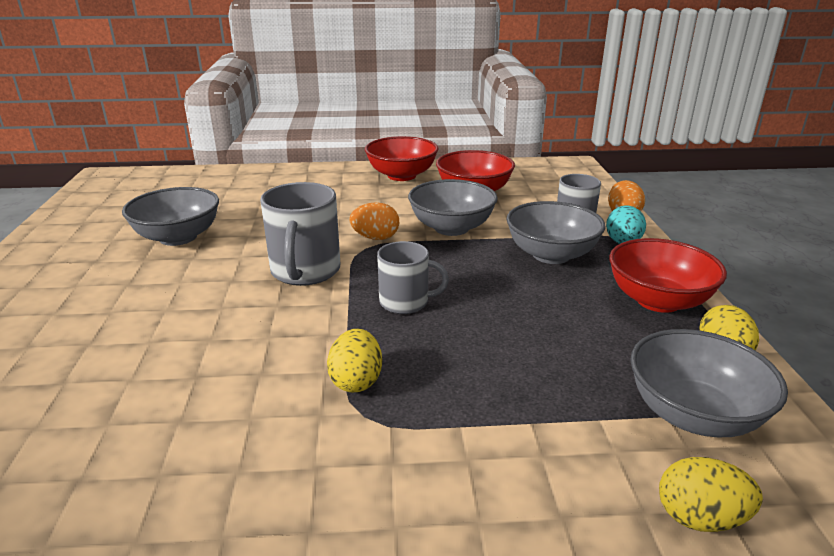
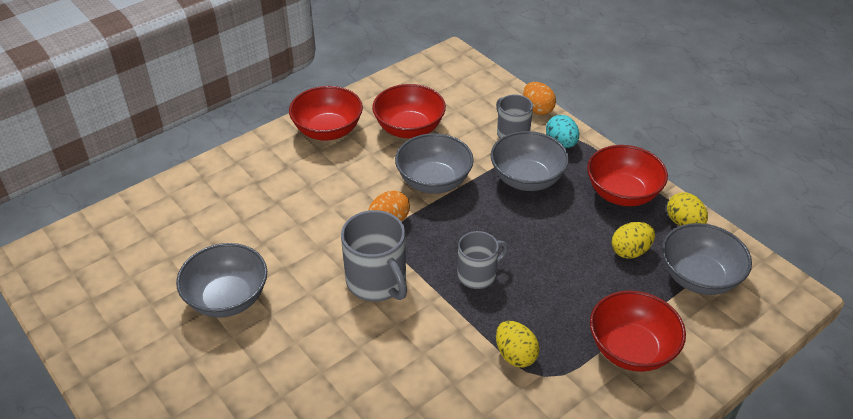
camera: 35 degrees left, 15 degrees up
yellow egg [659,457,763,532] -> yellow egg moved to [611,222,655,259]
none -> red bowl [590,290,686,372]

